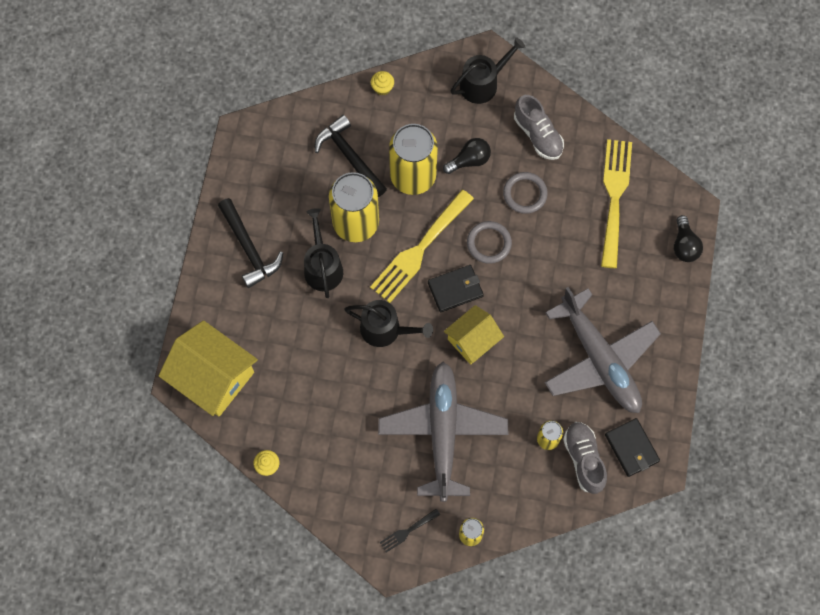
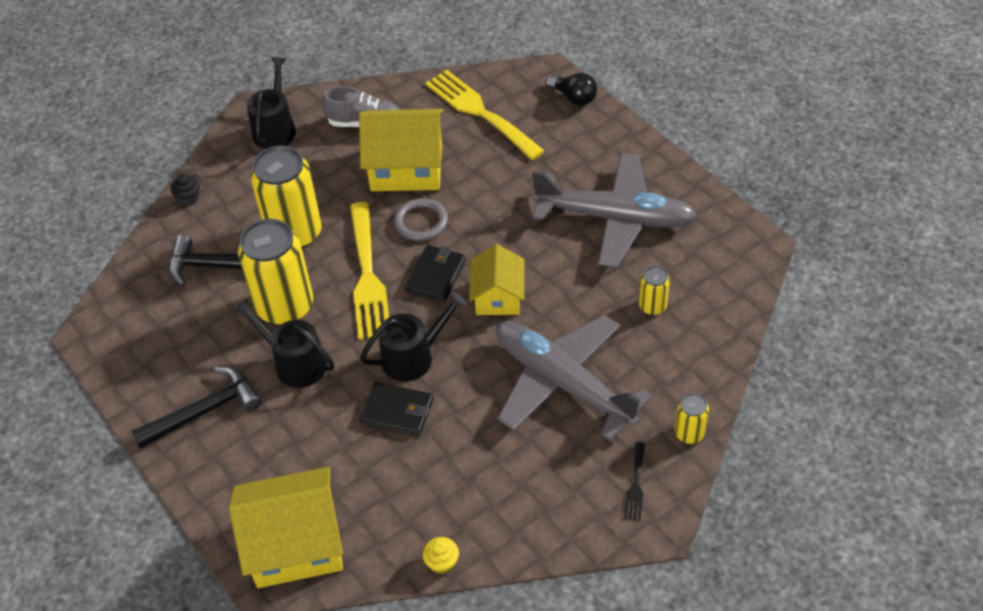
camera: 45 degrees left, 20 degrees down
black hammer [218,198,283,288] -> black hammer turned 45 degrees counterclockwise [131,367,262,449]
yellow cupcake [371,71,394,96] -> black cupcake [171,174,200,206]
black light bulb [443,138,491,174] -> none
grey ring [503,172,548,214] -> yellow house [359,109,444,191]
grey shoe [563,422,607,494] -> none
black wallet [605,418,660,477] -> black wallet moved to [360,382,433,436]

